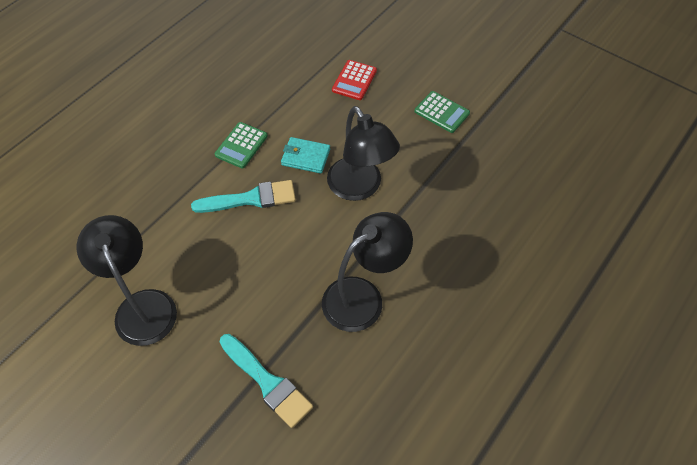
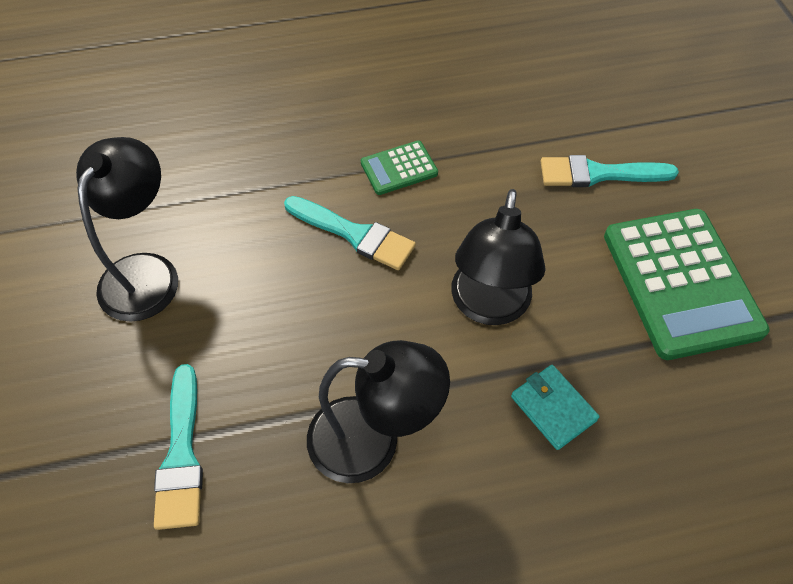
camera: 40 degrees right, 0 degrees up
turquoise wallet [281,137,330,174] -> turquoise wallet moved to [511,365,599,450]
red calculator [332,60,377,100] -> turquoise brush [541,155,679,187]
green calculator [415,91,470,133] -> green calculator [604,209,770,360], size x2.09

